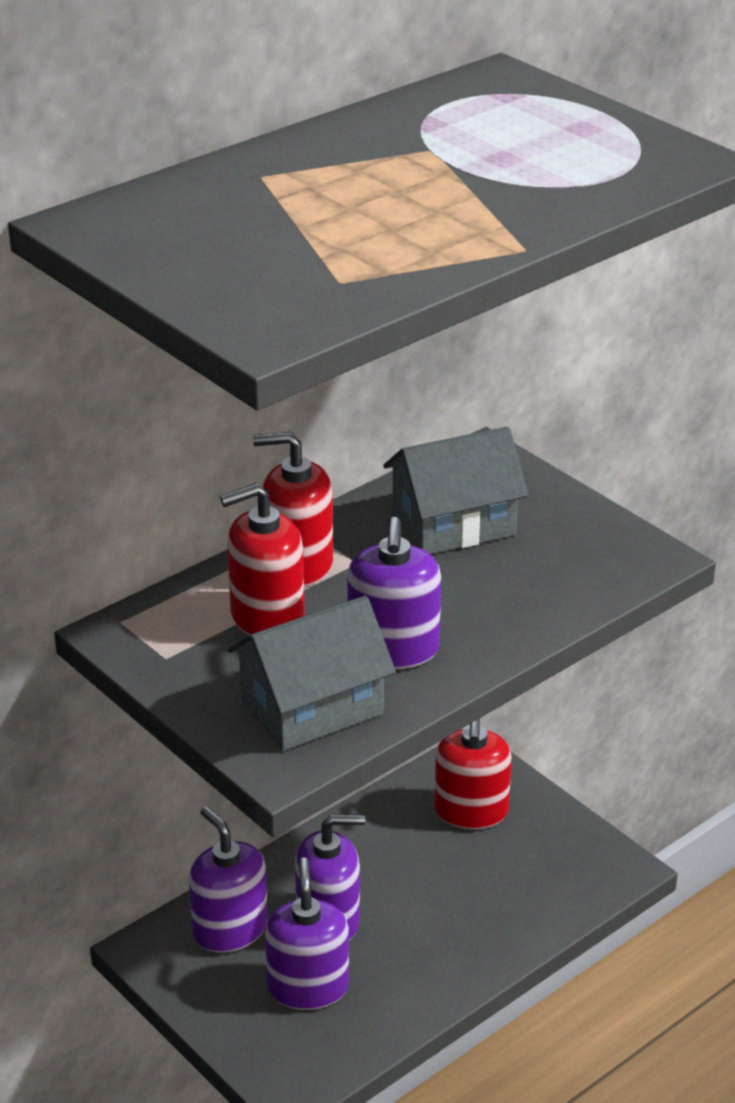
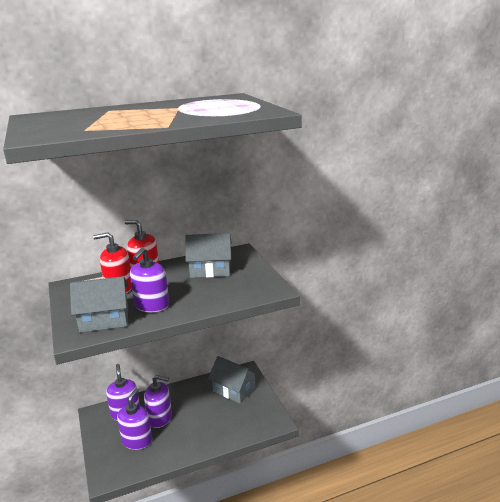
camera: 20 degrees right, 10 degrees down
red soap dispenser [434,718,512,829] -> grey house [208,356,259,404]

